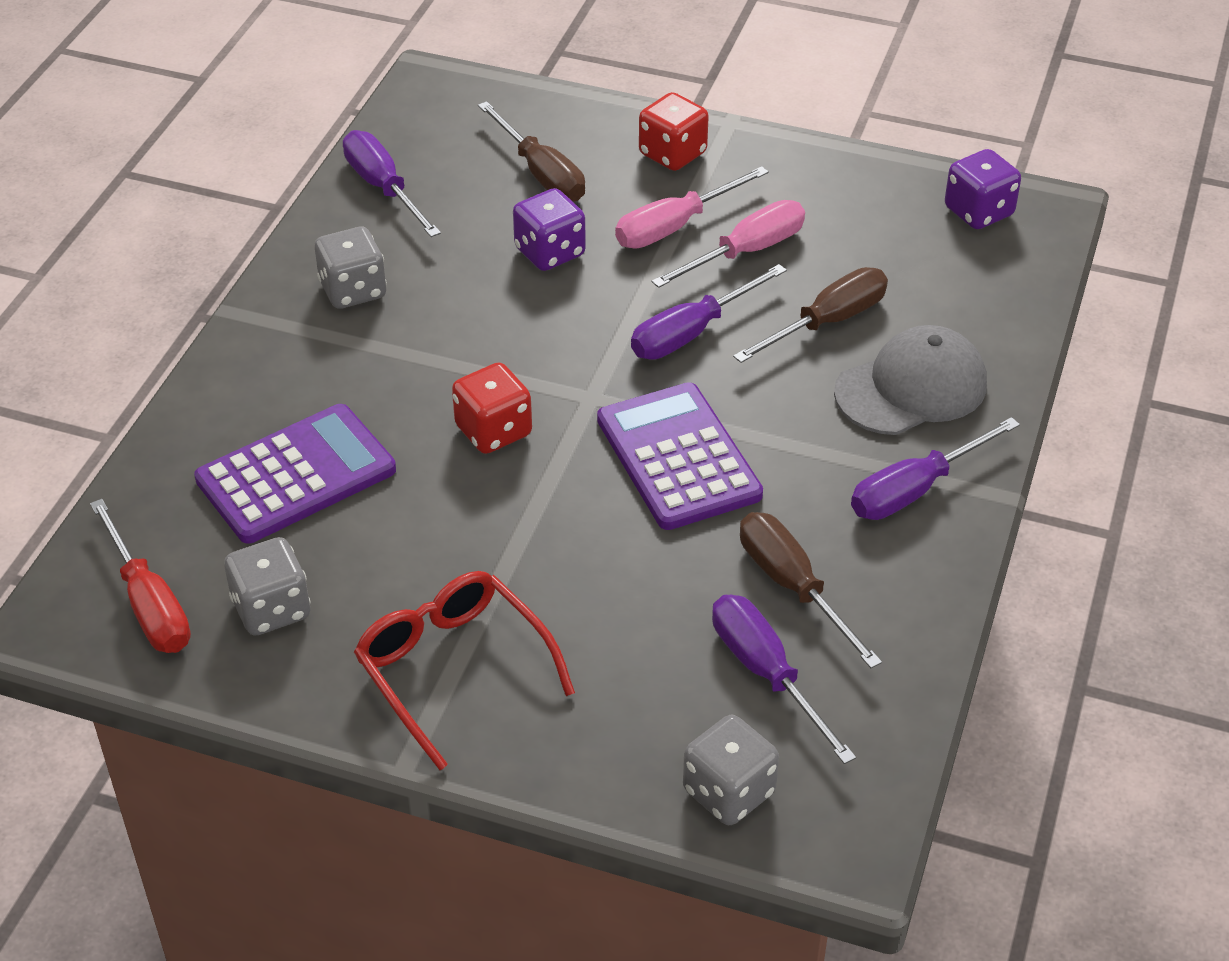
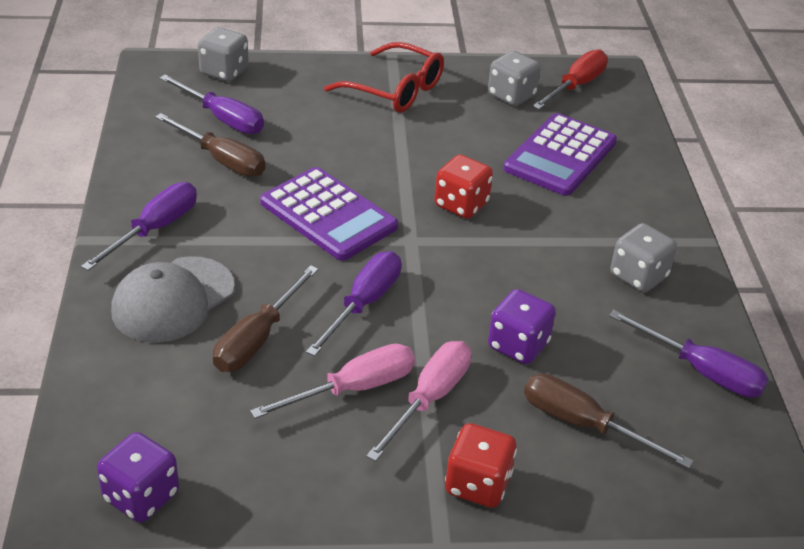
camera: 155 degrees right, 5 degrees down
red screwdriver [90,499,191,653] -> red screwdriver turned 90 degrees clockwise [532,49,608,109]
pink screwdriver [652,200,805,288] -> pink screwdriver turned 150 degrees counterclockwise [250,344,415,419]

